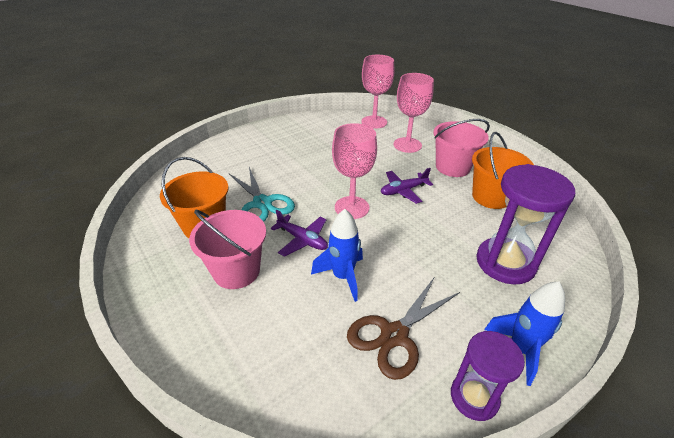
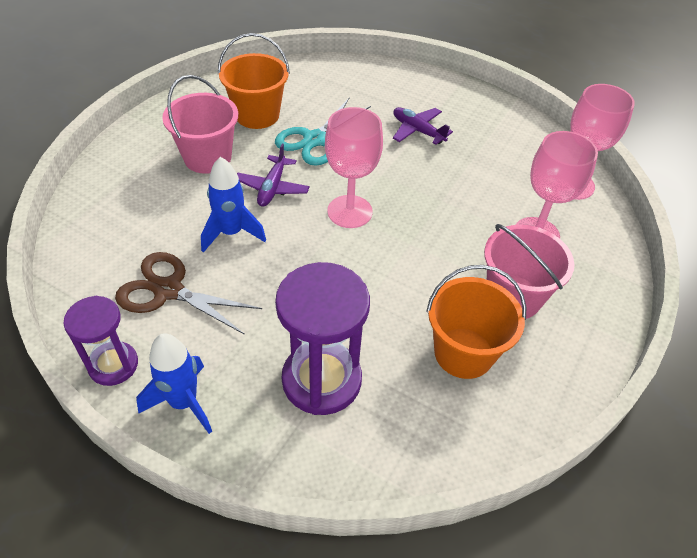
camera: 65 degrees right, 10 degrees up
purple plane [381,168,433,204] -> purple plane moved to [393,107,453,145]

